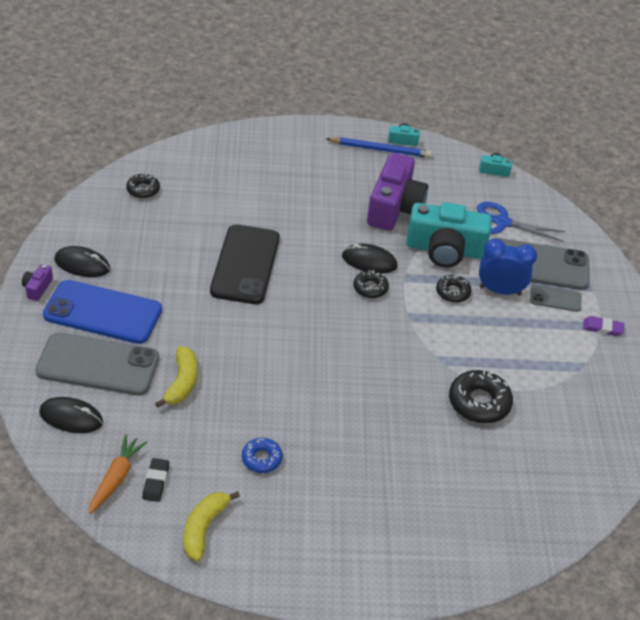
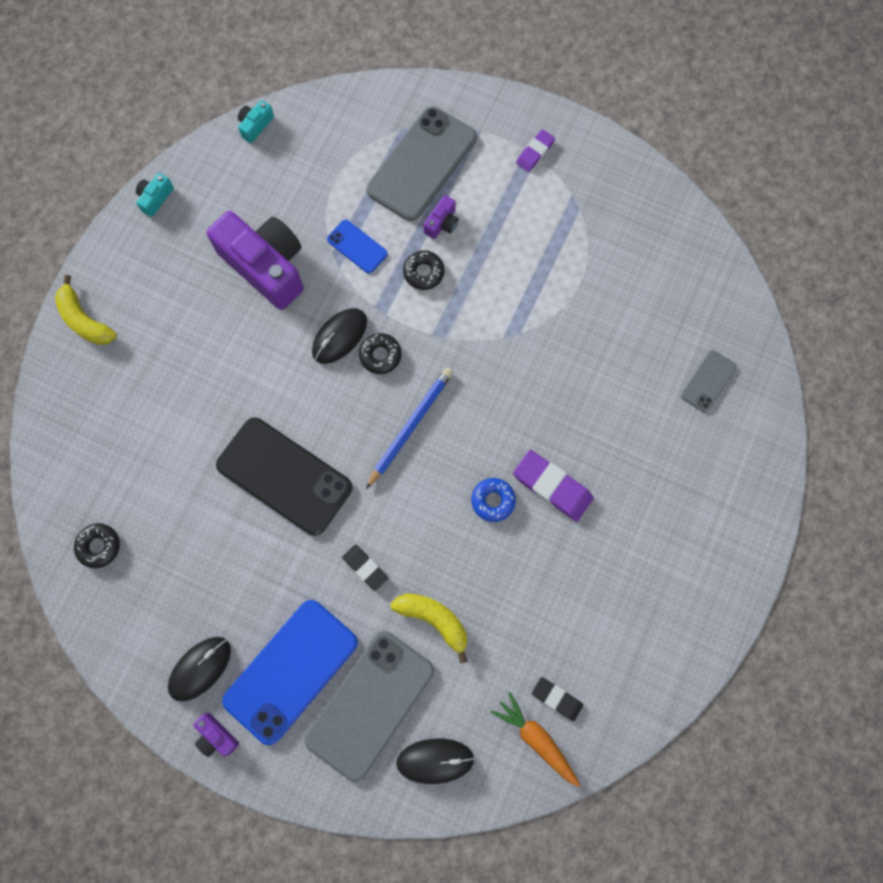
camera: 60 degrees left, 30 degrees up
black mouse [39,397,103,433] -> black mouse turned 45 degrees clockwise [396,739,475,784]
yellow banana [183,491,240,561] -> yellow banana moved to [55,275,117,345]
blue donut [242,438,283,473] -> blue donut moved to [472,478,516,522]
blue pencil [326,137,432,158] -> blue pencil moved to [366,367,453,489]
turquoise camera [406,202,492,267] -> blue phone [327,220,388,273]
black donut [449,370,513,424] -> none
blue scissors [477,202,566,242] -> none
blue clock [479,239,537,296] -> purple camera [423,195,459,239]
grey phone [530,285,581,312] -> grey phone moved to [681,350,737,412]
none -> black eraser [342,545,388,591]
none -> purple eraser [513,450,594,521]

